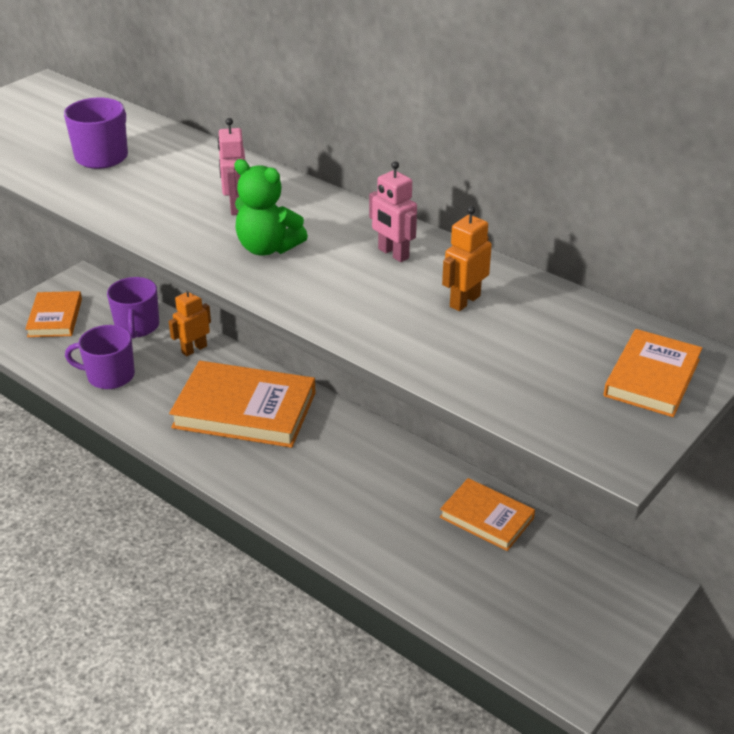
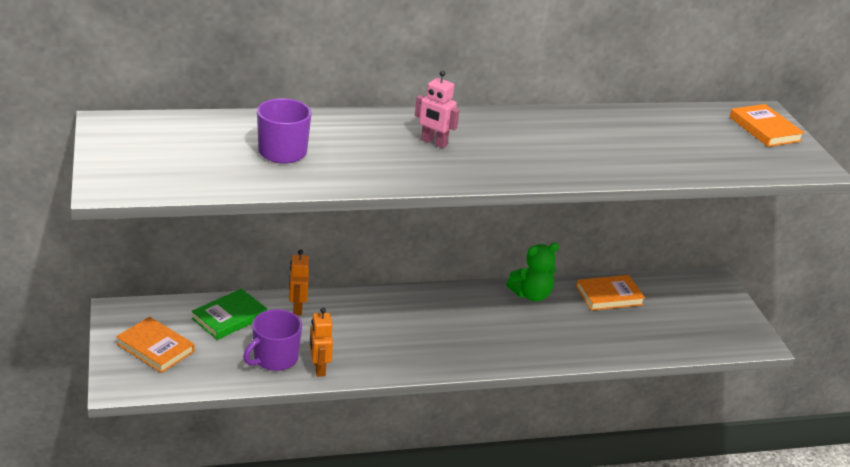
camera: 55 degrees left, 5 degrees down
purple mug [107,277,159,339] -> green book [192,289,267,340]
orange book [169,361,316,448] -> none
green teddy bear [234,159,308,256] -> green teddy bear moved to [506,243,559,302]
pink robot [369,161,417,262] -> none
orange robot [442,206,492,311] -> orange robot moved to [309,308,333,377]

